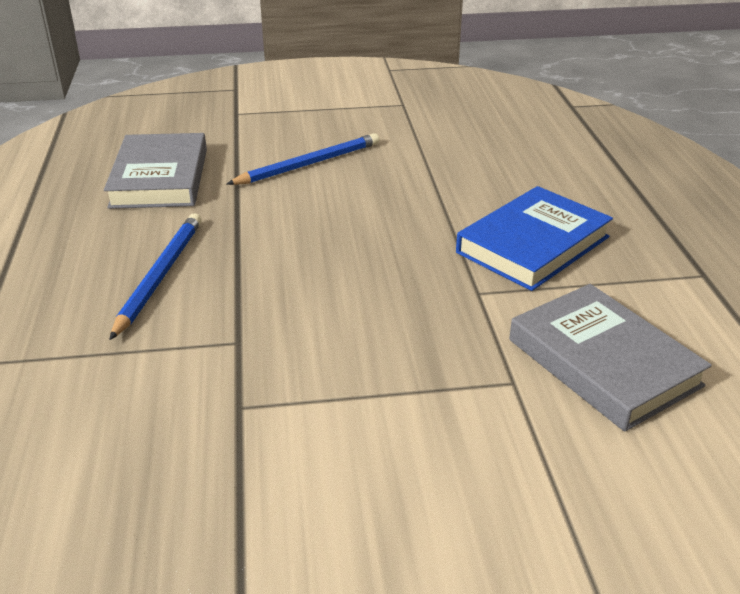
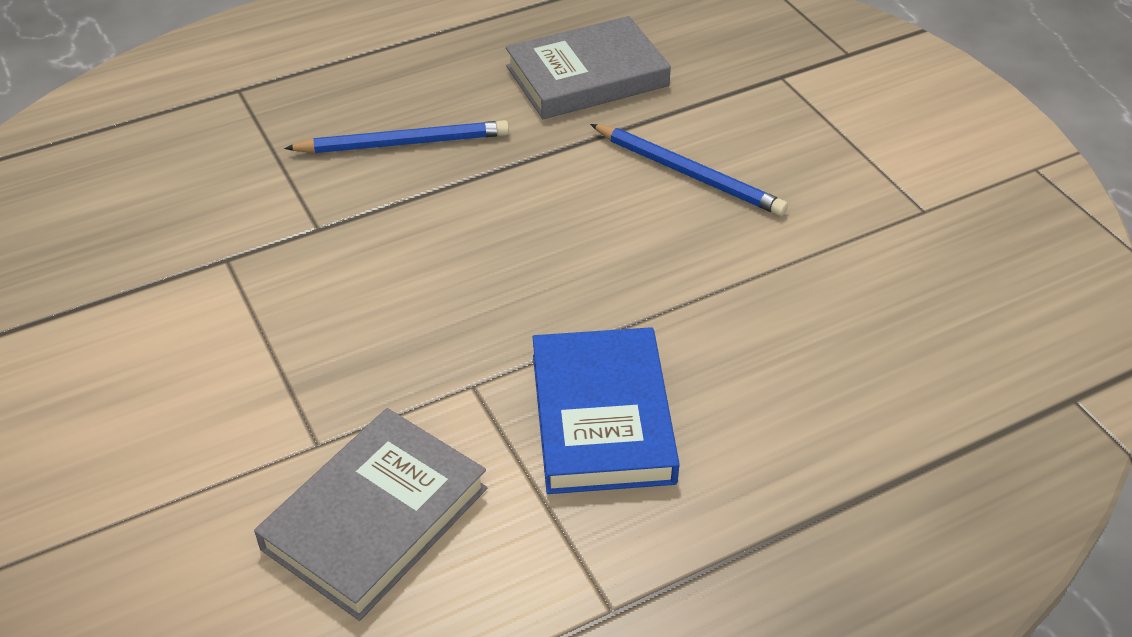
camera: 70 degrees right, 10 degrees up
blue book [456,186,613,291] -> blue book turned 60 degrees clockwise [533,327,680,494]

